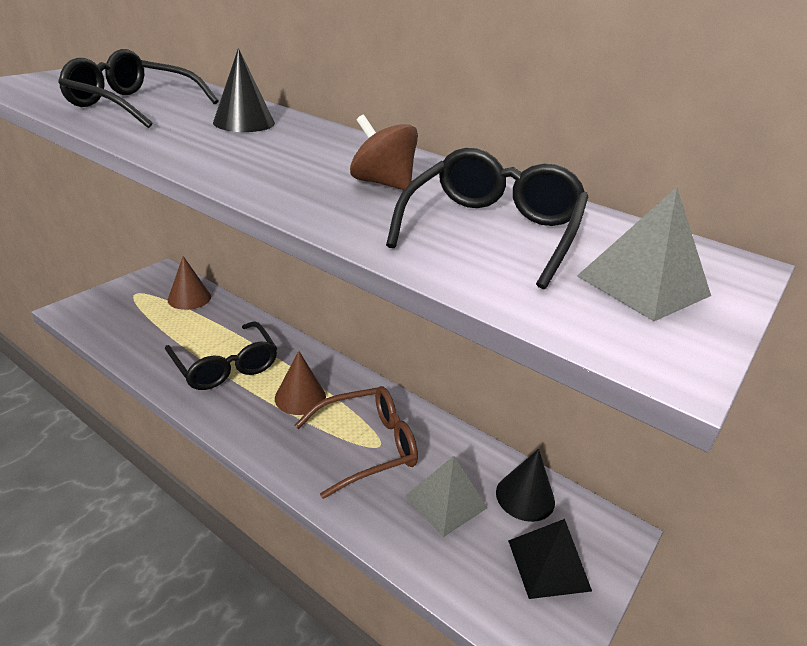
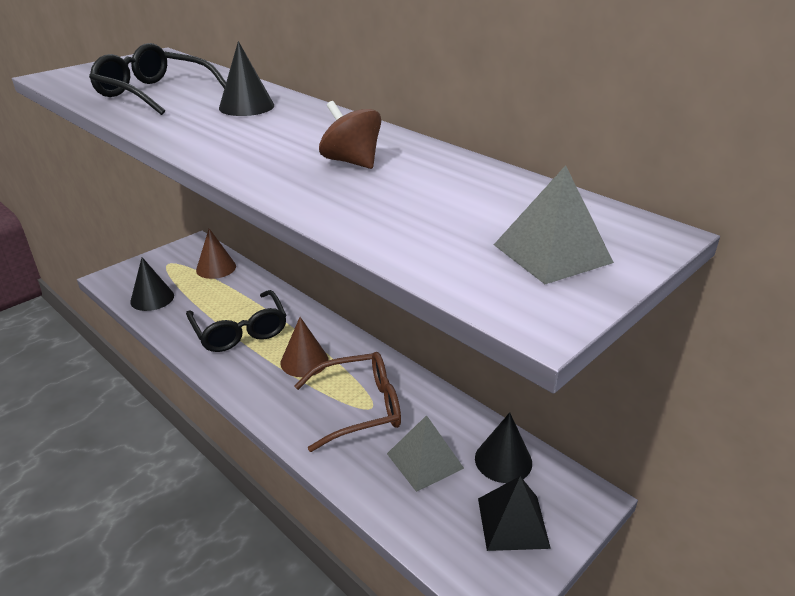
camera: 10 degrees right, 0 degrees up
black glasses [386,148,588,289] -> none
none -> black cone [130,257,174,311]

